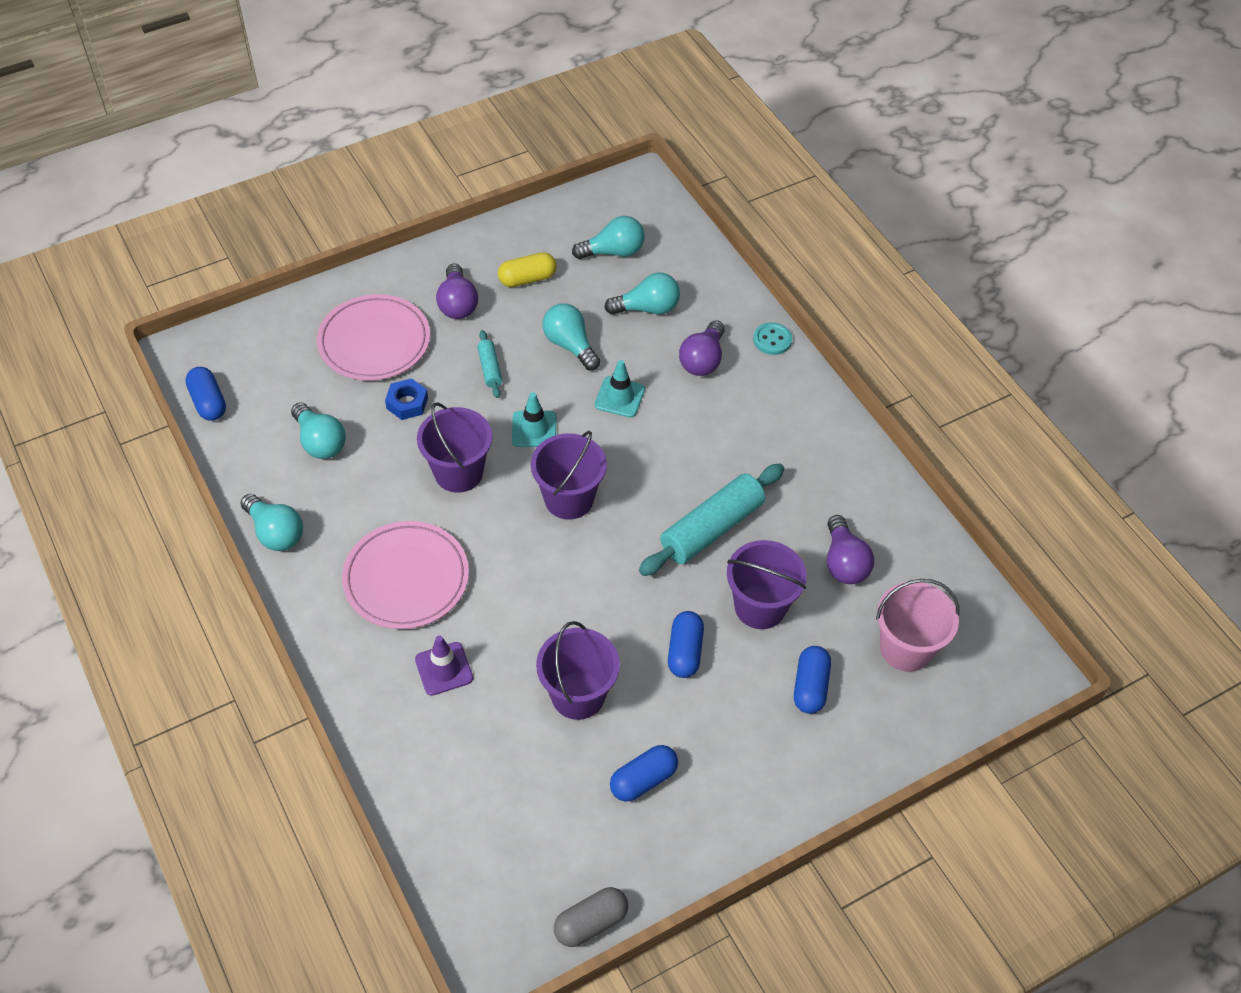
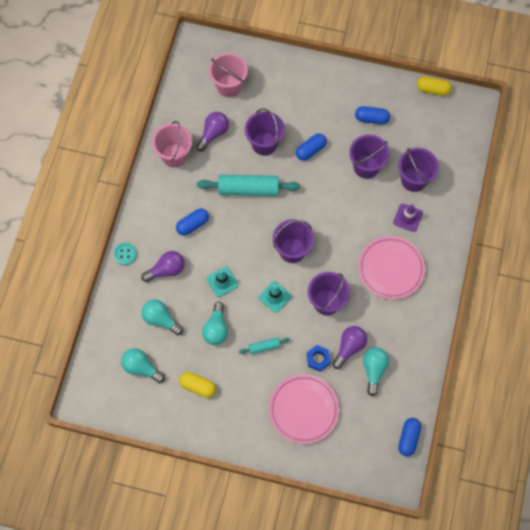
camera: 135 degrees left, 15 degrees up
turquoise light bulb [241,494,303,551] -> none
purple light bulb [436,263,478,319] -> purple light bulb moved to [332,326,367,369]
turquoise rolling pin [477,330,503,398] -> turquoise rolling pin turned 45 degrees clockwise [239,337,290,354]
grey capsule [554,887,628,947] -> yellow capsule [417,77,452,96]
blue capsule [794,646,831,714] -> blue capsule moved to [176,208,209,236]
none -> pink bucket [152,121,192,168]
none -> purple bucket [398,148,439,192]

